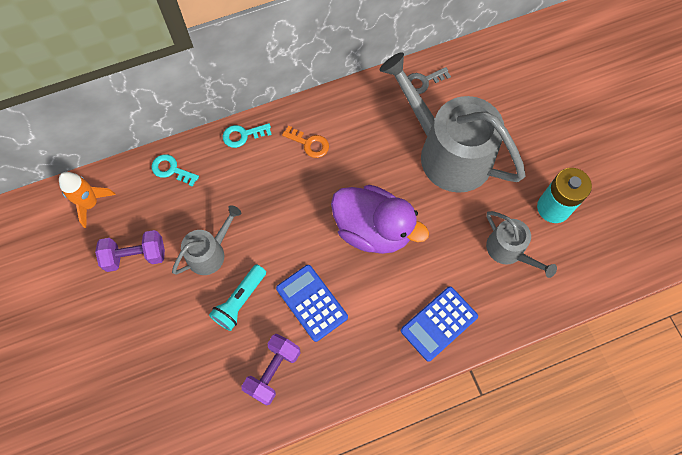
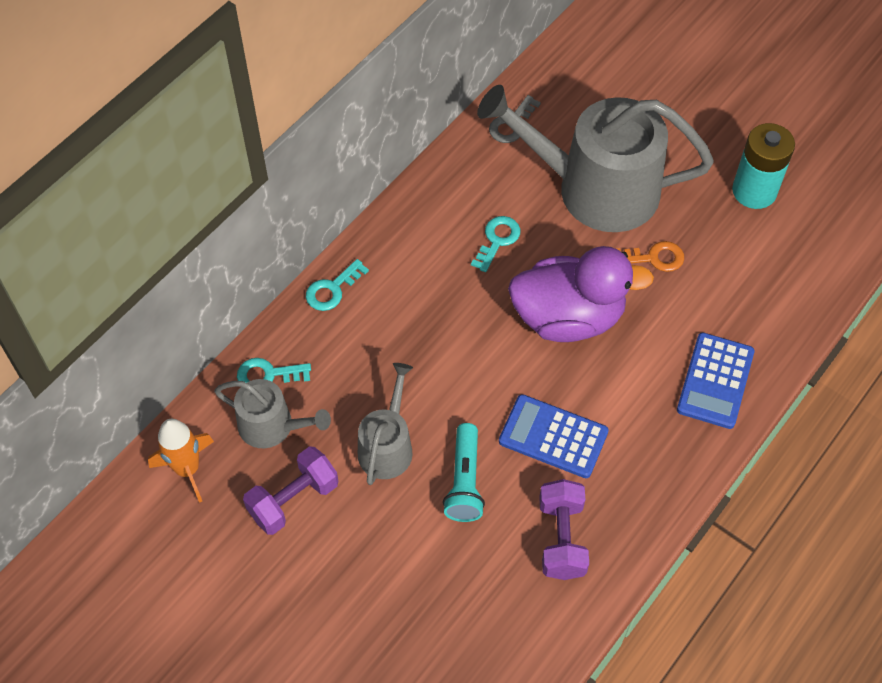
camera: 30 degrees left, 10 degrees down
orange key [282,125,329,158] -> orange key moved to [617,241,684,272]
grey watering can [486,211,557,278] -> grey watering can moved to [214,379,331,448]
none -> turquoise key [471,216,520,272]

